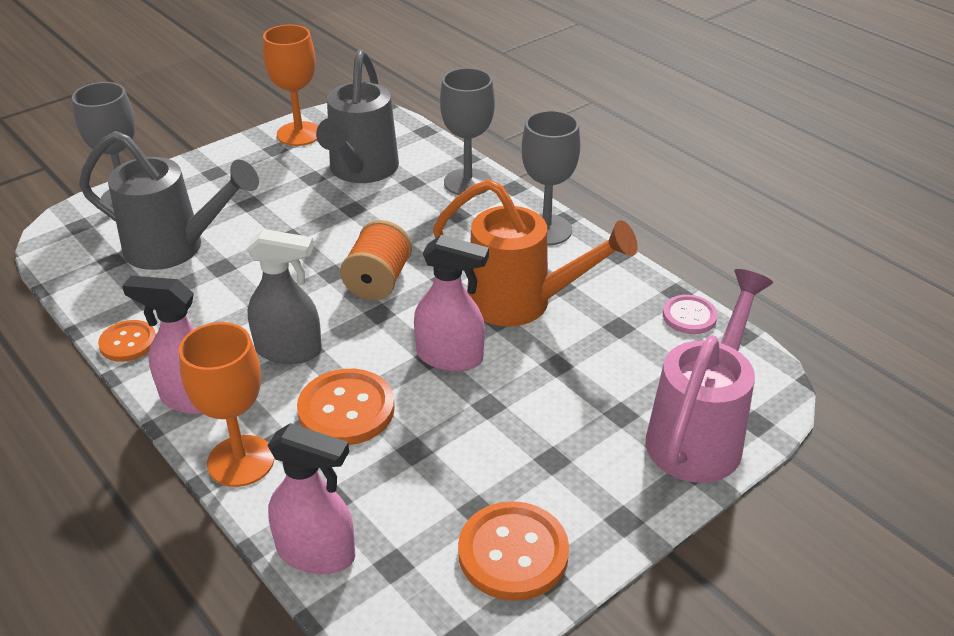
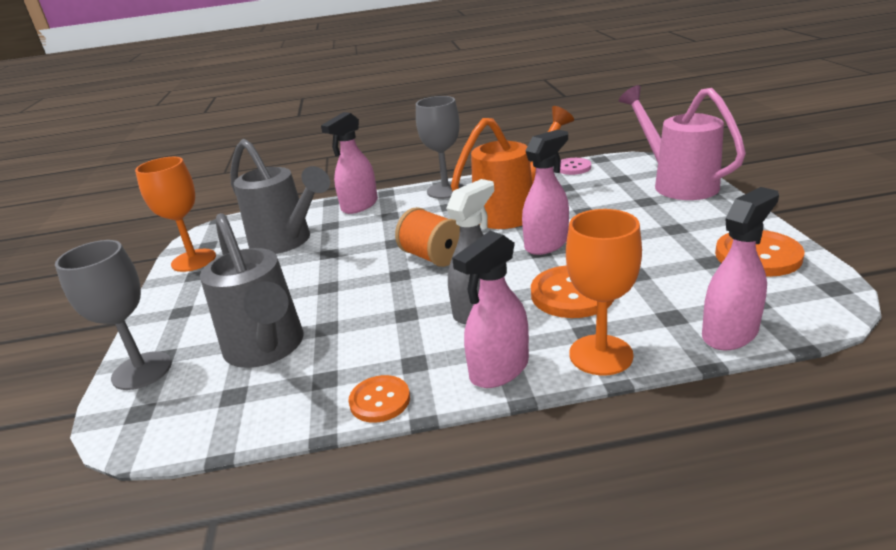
camera: 55 degrees left, 10 degrees down
grey watering can [79,131,259,270] -> grey watering can turned 105 degrees clockwise [200,213,303,368]
grey goblet [440,68,495,195] -> pink spray bottle [321,112,378,214]

